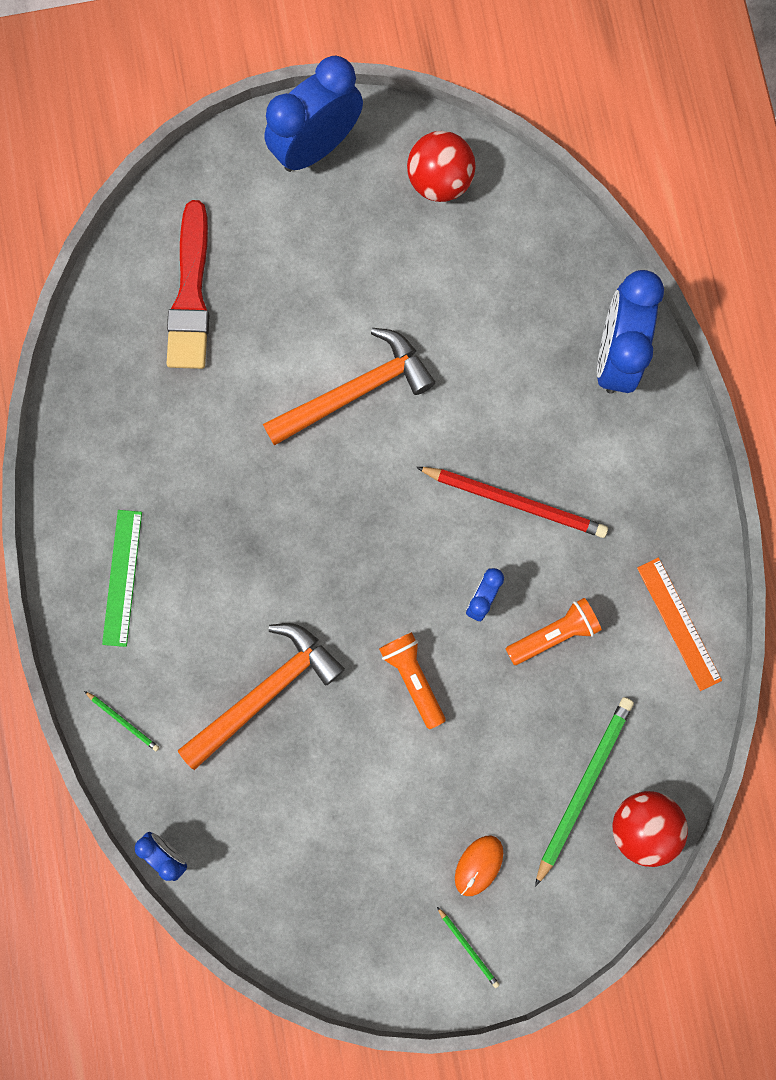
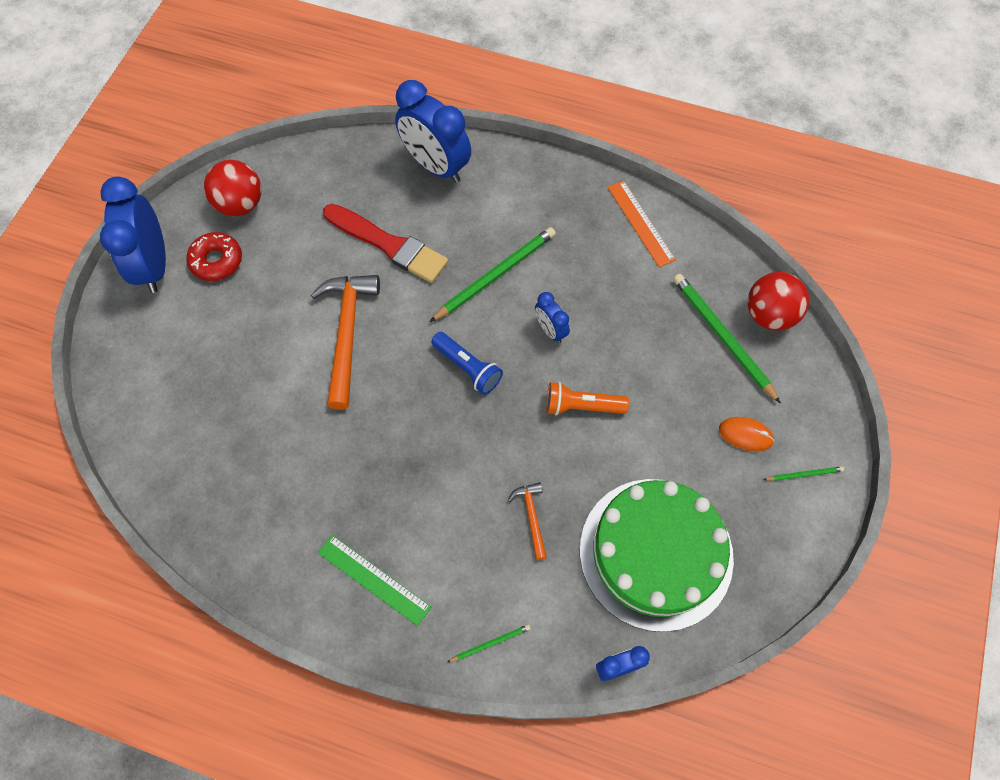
camera: 60 degrees left, 15 degrees down
red brush [166,200,210,369] -> red brush moved to [323,204,448,283]
orange hammer [178,623,345,770] -> orange hammer [508,482,547,560], size x0.48
red pencil [416,467,608,538] -> green pencil [430,227,556,322]
orange mouse [455,836,503,896] -> orange mouse turned 45 degrees counterclockwise [719,417,775,452]
orange flashlight [506,598,602,665] -> none
orange ruler [637,557,722,691] -> orange ruler turned 60 degrees clockwise [608,180,676,267]
none -> red donut [186,232,242,281]
none -> blue flashlight [431,332,503,395]
none -> green cake [580,479,734,632]

